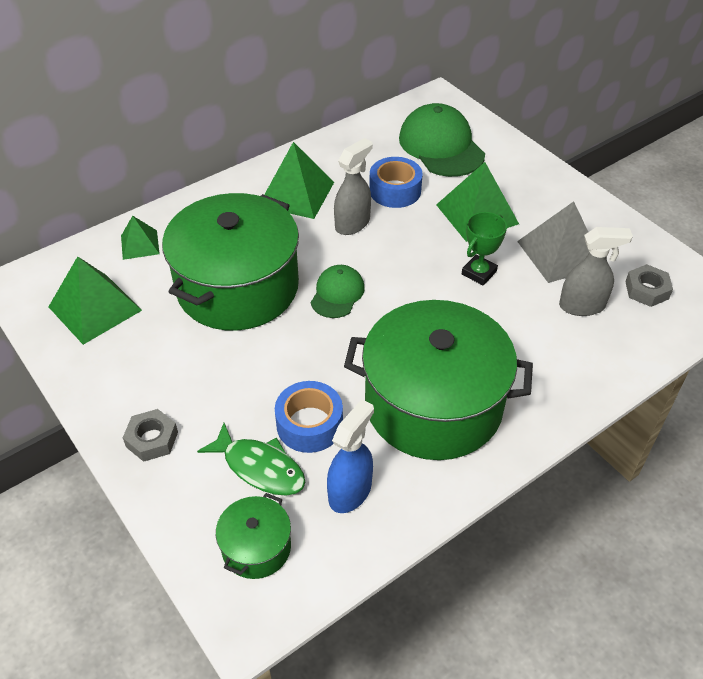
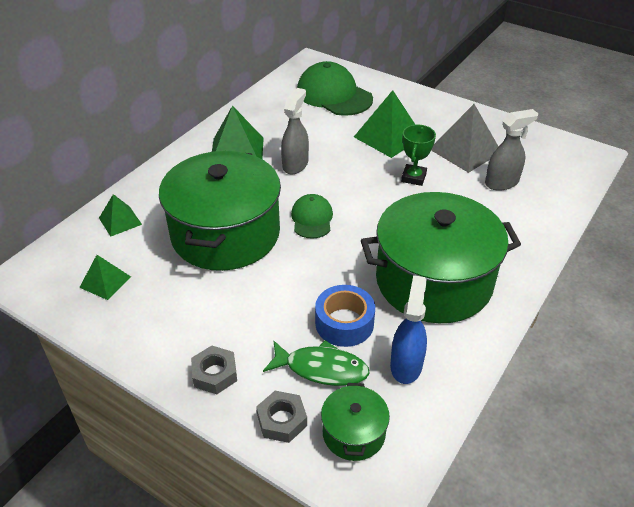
camera: 20 degrees left, 5 degrees down
green pyramid [49,256,142,345] -> green pyramid [79,255,131,300], size x0.57
blue tape [369,157,423,208] -> none
grey nut [625,264,673,307] -> grey nut moved to [256,391,307,443]

